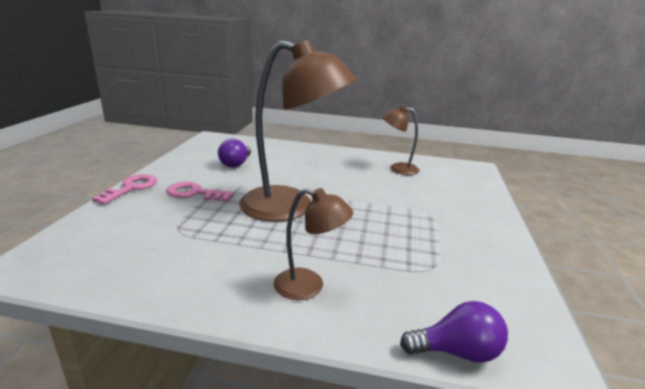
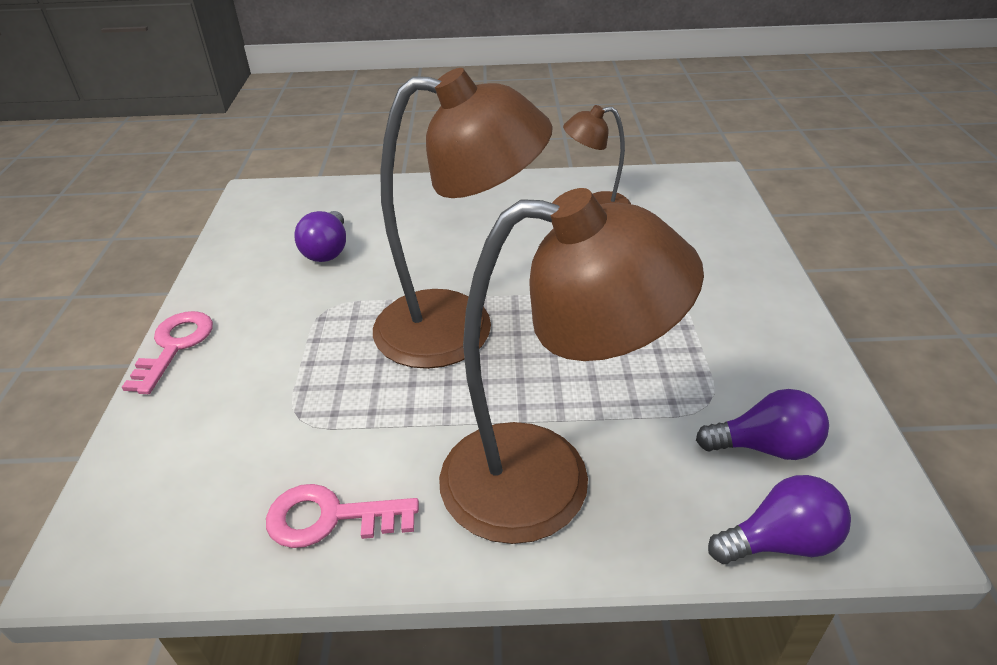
camera: 10 degrees left, 15 degrees up
pink key [166,182,234,202] -> pink key moved to [266,484,419,548]
brown lamp [274,188,353,300] -> brown lamp [439,188,704,544], size x1.99
none -> purple light bulb [696,389,829,460]

